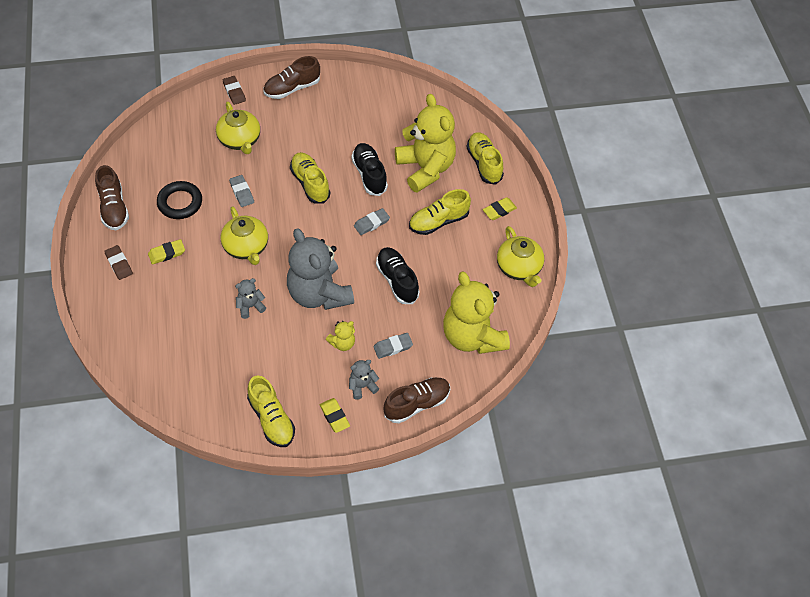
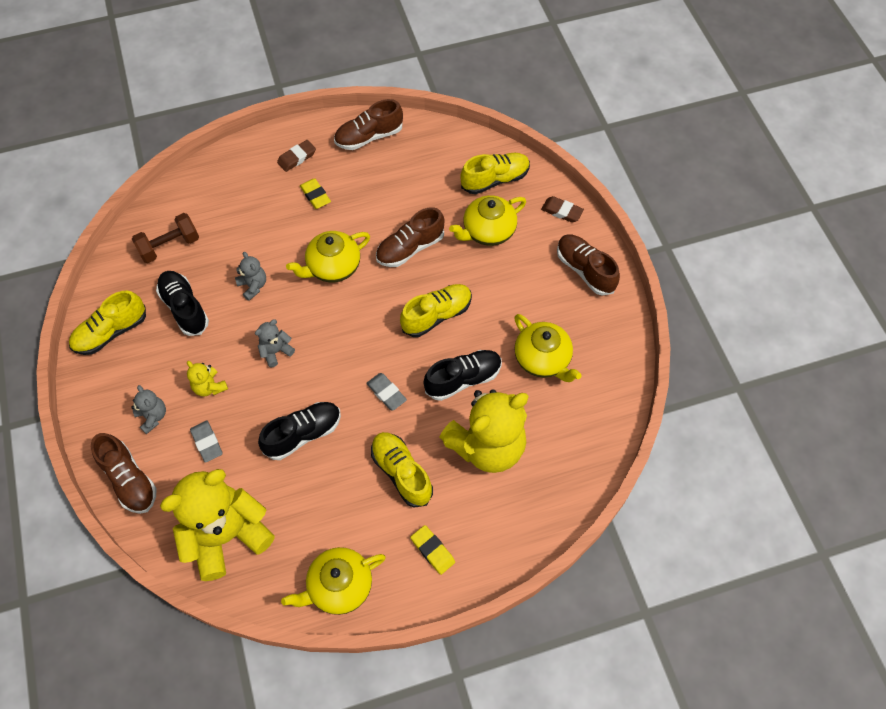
camera: 85 degrees right, 5 degrees up
black ring [157,181,202,219] -> none
brown eraser [223,76,246,105] -> brown eraser turned 60 degrees clockwise [541,196,584,223]
grey eraser [229,175,254,207] -> brown shoe [376,207,444,267]
grey teddy bear [287,228,354,310] -> grey teddy bear [255,320,295,367], size x0.43
yellow eraser [320,398,350,433] -> none
yellow shoe [467,132,504,185] -> yellow shoe moved to [460,153,530,194]
none -> brown dumbbell [132,213,199,263]
none -> black shoe [156,271,209,336]
none -> yellow teapot [514,314,582,382]

